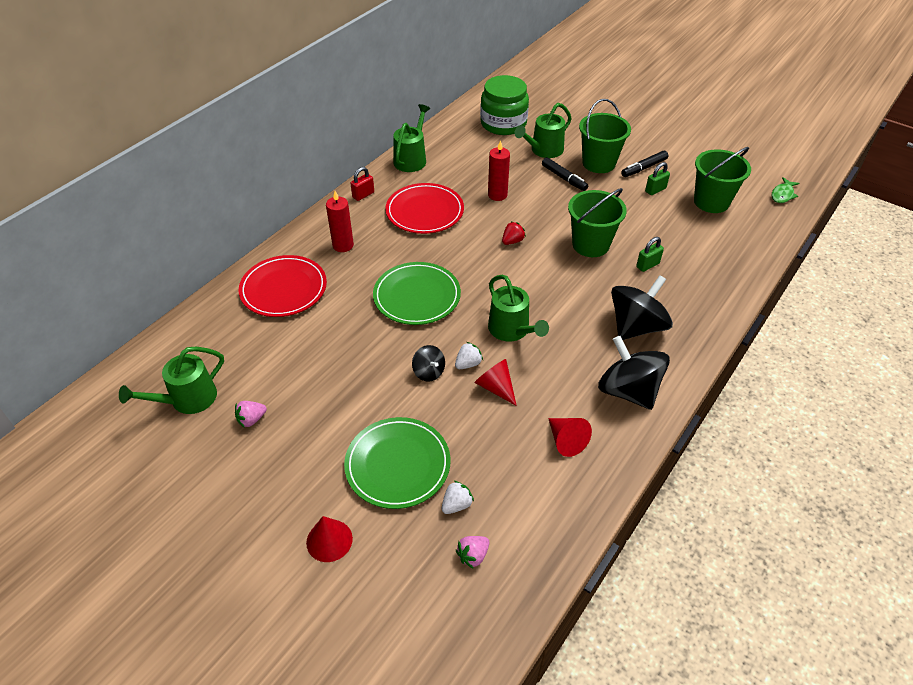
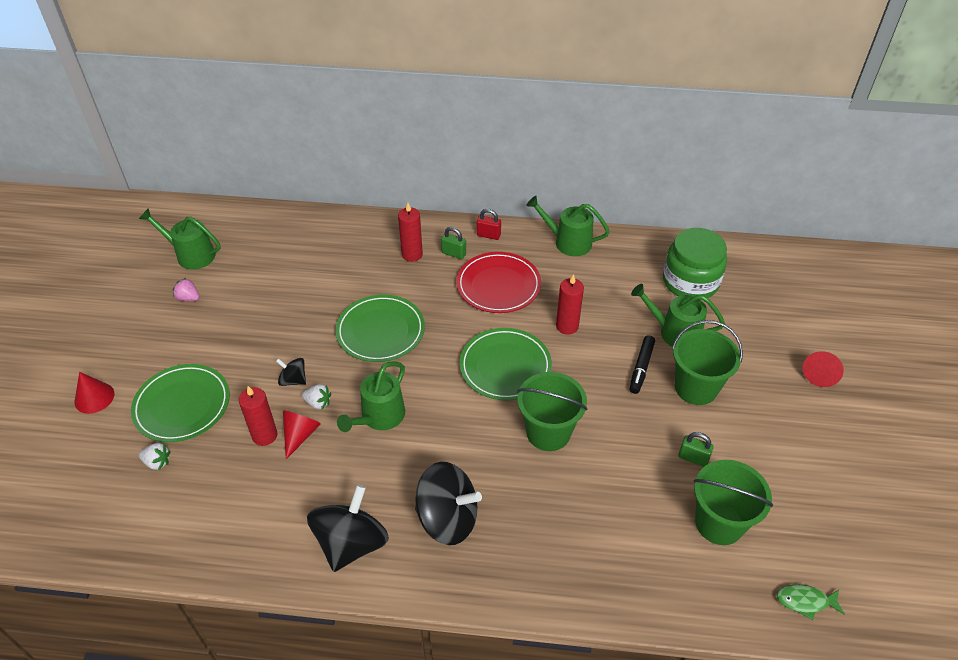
camera: 60 degrees right, 0 degrees up
red plate [239,255,327,317] -> none
green watering can [393,104,430,172] -> green watering can turned 150 degrees counterclockwise [526,196,610,256]
black spinning top [412,345,445,382] -> black spinning top turned 90 degrees clockwise [276,358,306,386]
pink strawberry [456,536,489,568] -> none
red strawberry [502,222,526,245] -> green plate [459,328,552,401]
red cone [548,418,592,457] -> red cone moved to [803,351,844,387]
black marker [621,151,668,177] -> none
green padlock [636,237,664,272] -> green padlock moved to [441,227,466,259]
none -> red candle [239,386,278,446]

